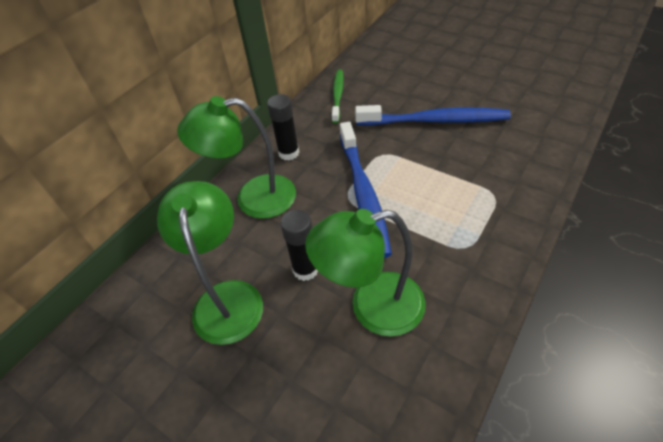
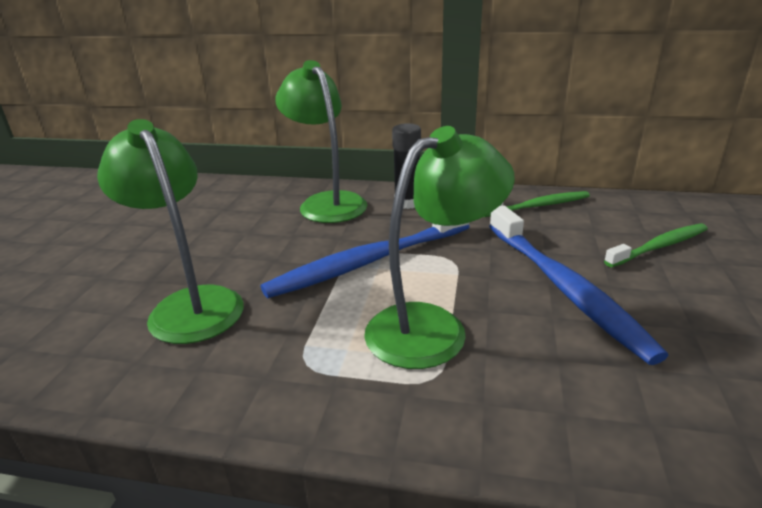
camera: 65 degrees right, 20 degrees down
green lamp [157,181,263,345] -> green lamp moved to [364,126,515,369]
black glue stick [281,210,318,281] -> none
none -> green toothbrush [604,224,708,267]

